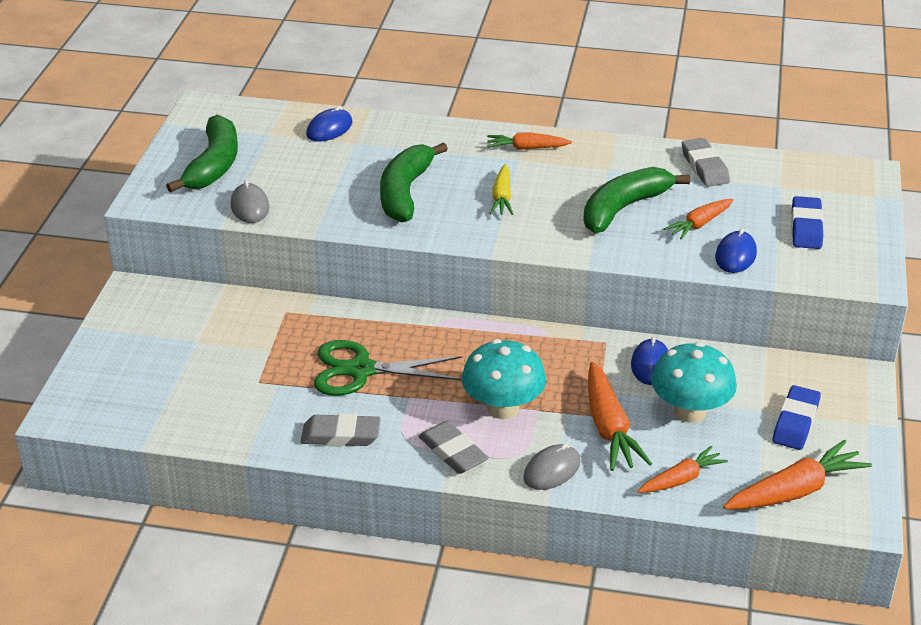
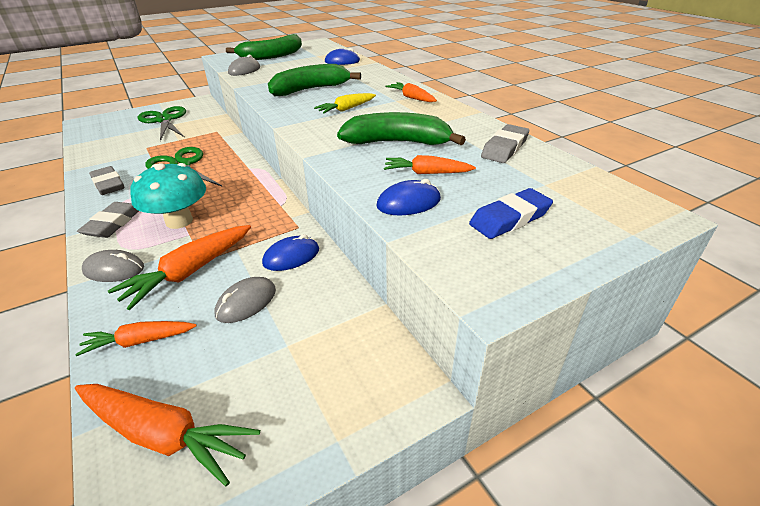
camera: 50 degrees right, 0 degrees up
orange carrot [638,446,728,493] -> orange carrot turned 150 degrees clockwise [75,321,197,356]
turquoise mushroom [651,342,737,423] -> grey mouse [215,277,276,323]
blue eraser [773,385,821,450] -> none
none -> green scissors [138,106,186,141]

